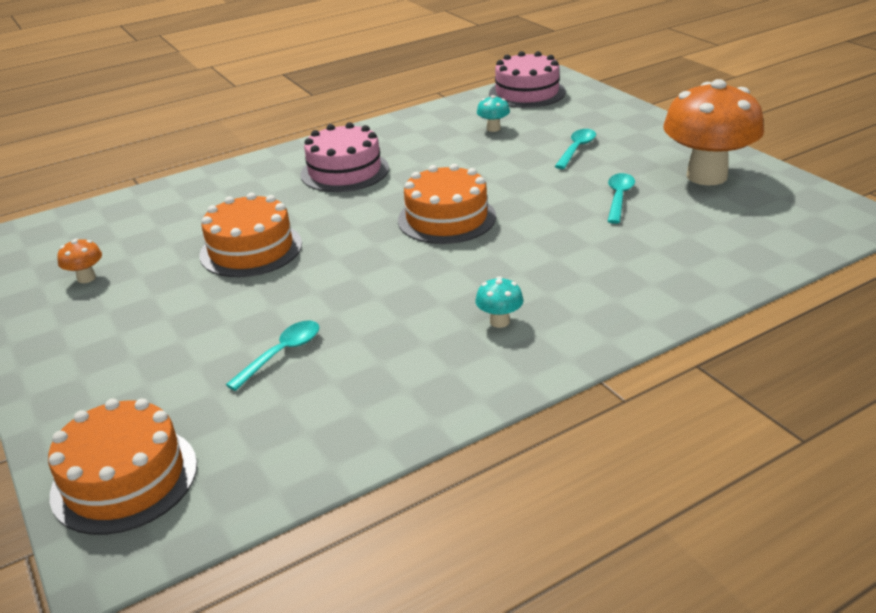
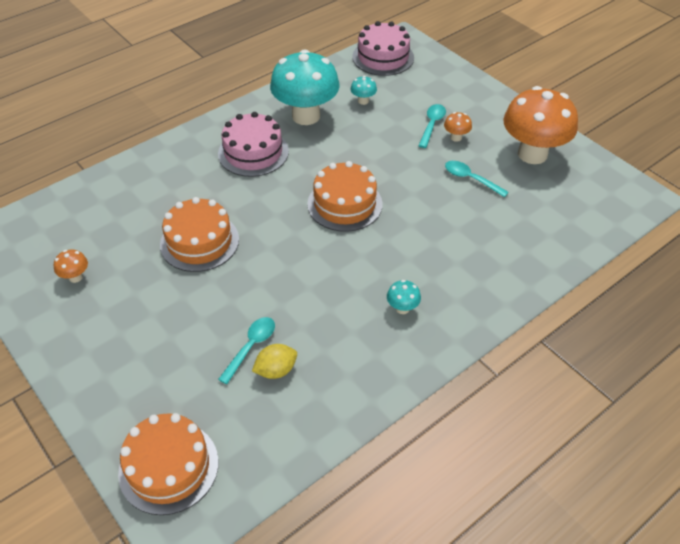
camera: 10 degrees left, 15 degrees up
turquoise spoon [608,173,635,224] -> turquoise spoon turned 60 degrees counterclockwise [445,161,509,197]
none -> yellow lemon [252,344,297,379]
none -> turquoise mushroom [270,49,339,125]
none -> orange mushroom [444,112,472,142]

